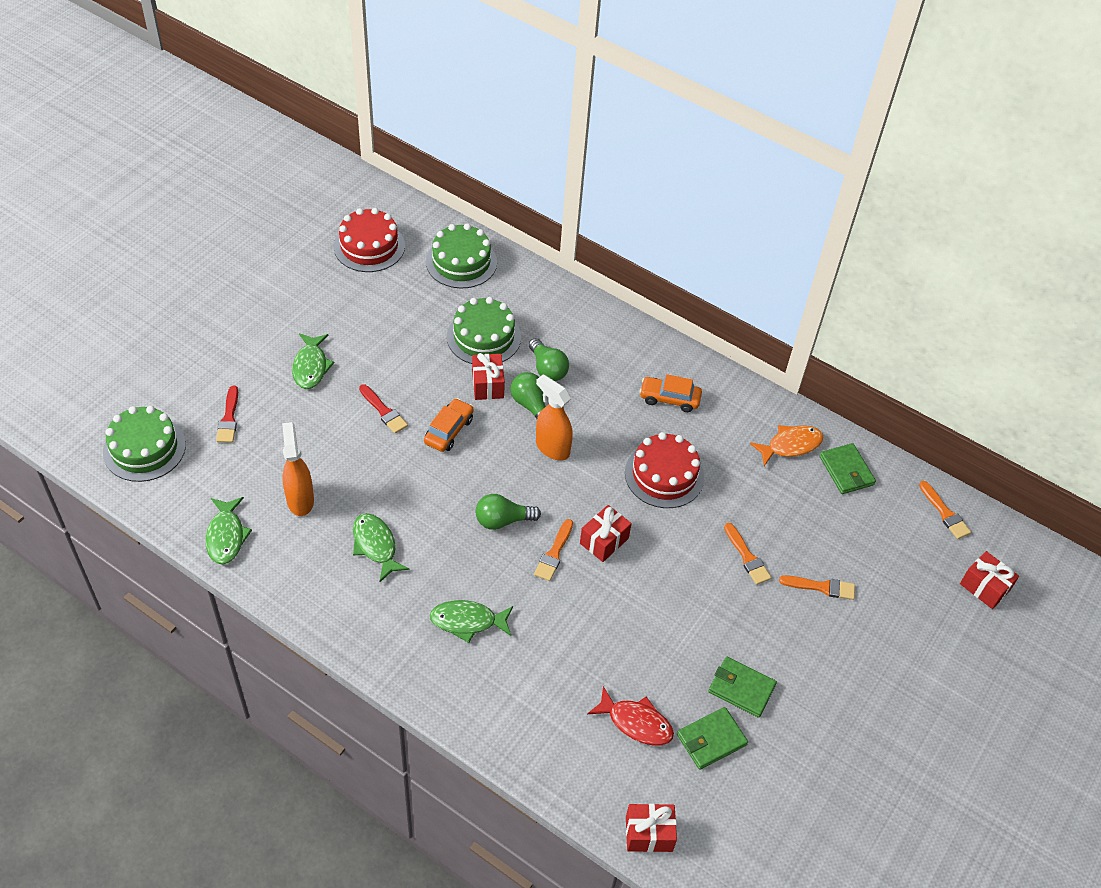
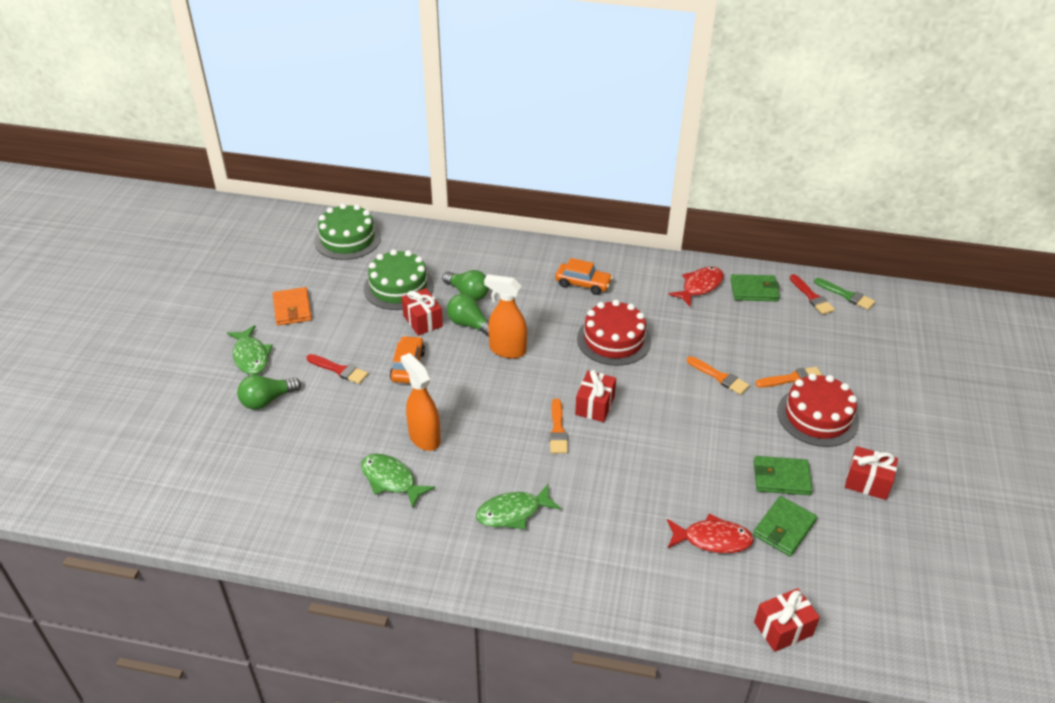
camera: 20 degrees left, 10 degrees down
green cake [103,406,186,482] -> none
green fish [206,497,252,565] -> none
red brush [216,386,238,443] -> red brush moved to [790,274,835,315]
orange spray bottle [282,422,314,516] -> orange spray bottle moved to [401,353,440,451]
red cake [334,208,405,272] -> red cake moved to [777,373,859,447]
green light bulb [475,494,541,530] -> green light bulb moved to [237,375,301,410]
orange car [639,374,702,412] -> orange car turned 150 degrees counterclockwise [555,258,613,295]
orange fish [750,425,824,466] -> red fish [668,267,724,306]
green wallet [819,443,876,494] -> green wallet turned 45 degrees counterclockwise [730,274,780,301]
orange brush [919,481,971,539] -> green brush [814,278,875,310]
red gift [960,551,1019,609] -> red gift moved to [845,446,898,500]
none -> orange wallet [273,287,312,326]

